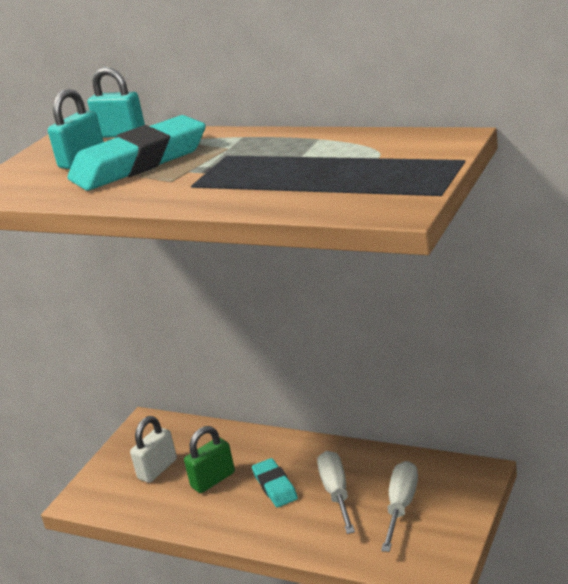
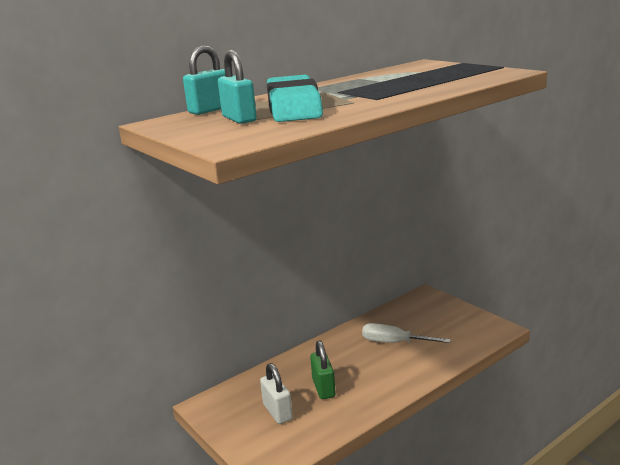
camera: 65 degrees left, 5 degrees down
turquoise eraser [252,458,298,507] -> none
white screwdriver [381,461,418,552] -> none

